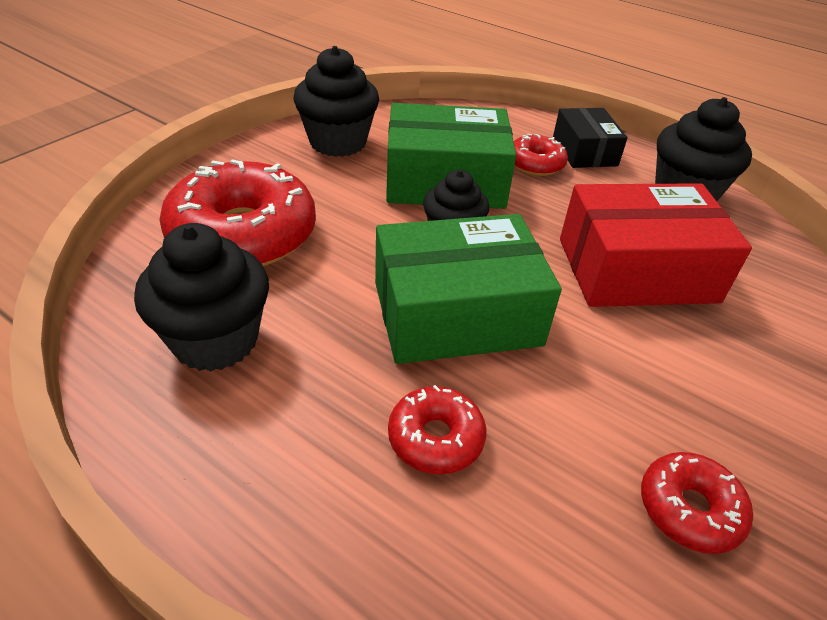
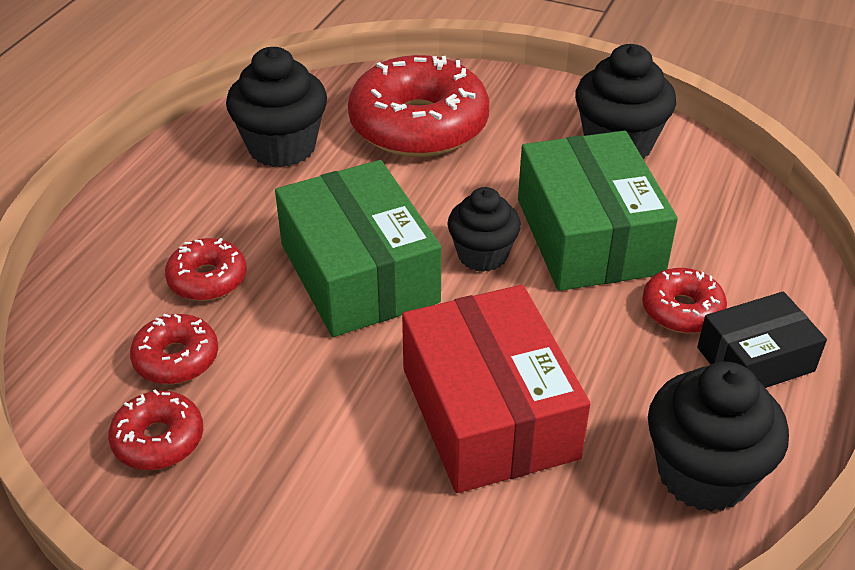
camera: 80 degrees right, 0 degrees up
none -> red donut [130,314,218,384]

